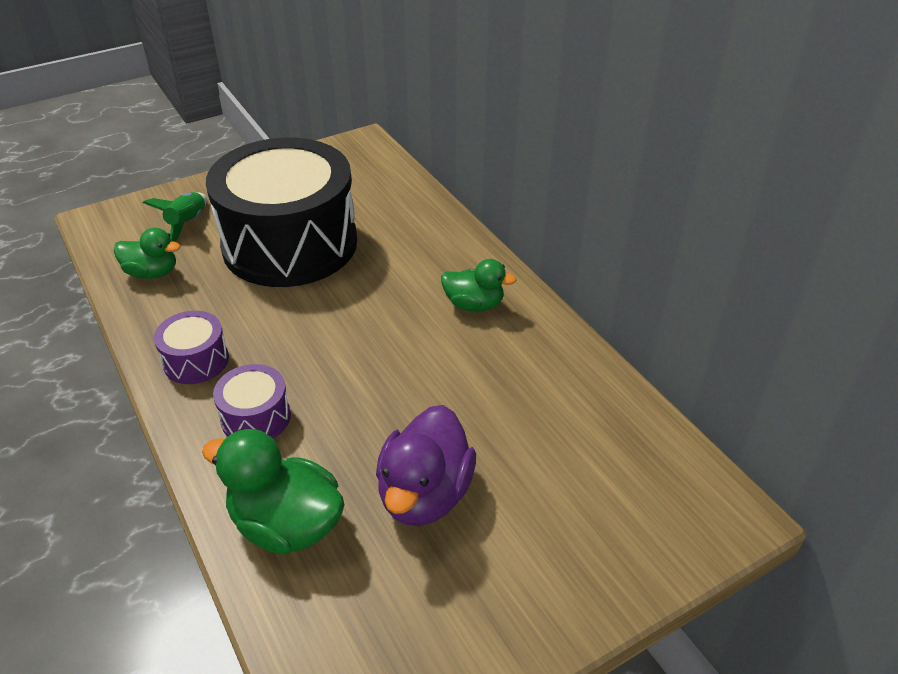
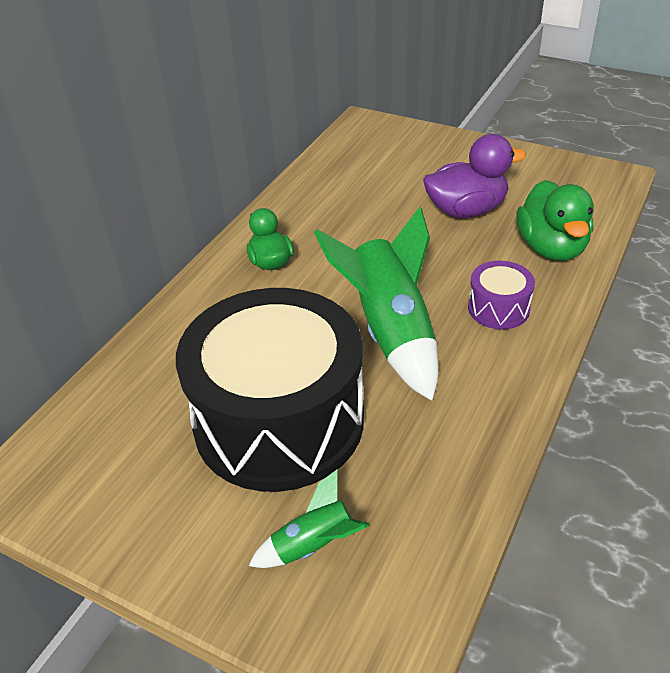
camera: 120 degrees left, 0 degrees up
green duck [114,228,180,279] -> none
purple drum [154,311,229,384] -> none
none -> green rocket [314,207,439,401]

